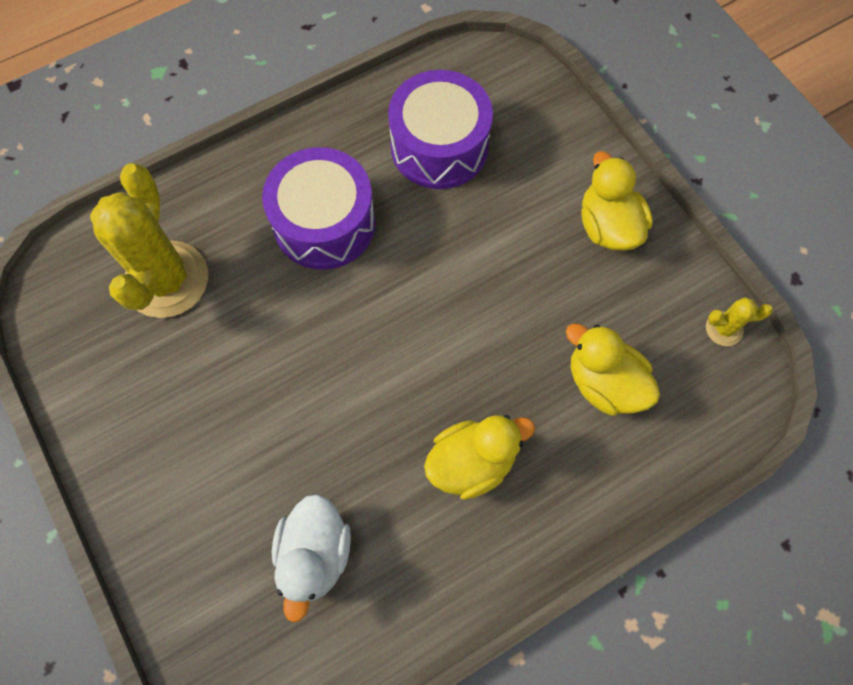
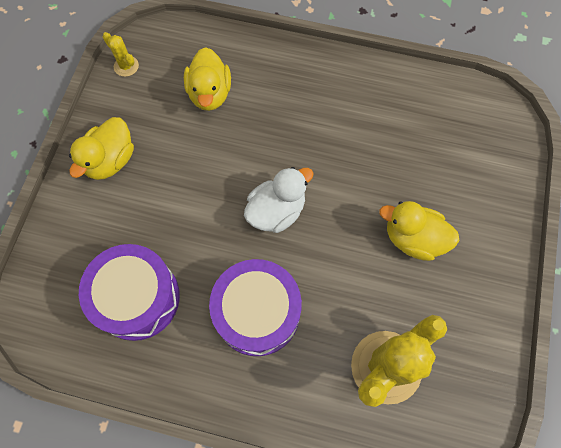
camera: 135 degrees left, 0 degrees up
white duck [272,494,351,623] -> white duck moved to [244,167,314,233]
yellow duck [424,415,535,500] -> yellow duck moved to [379,201,460,261]

